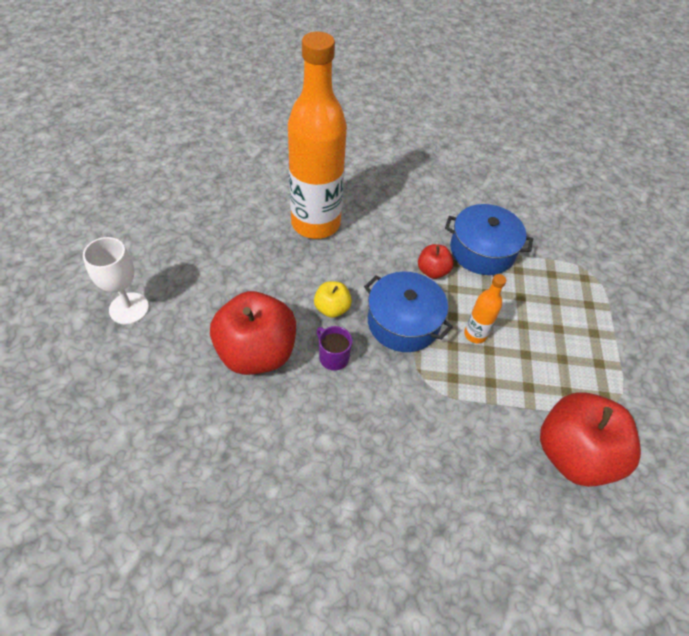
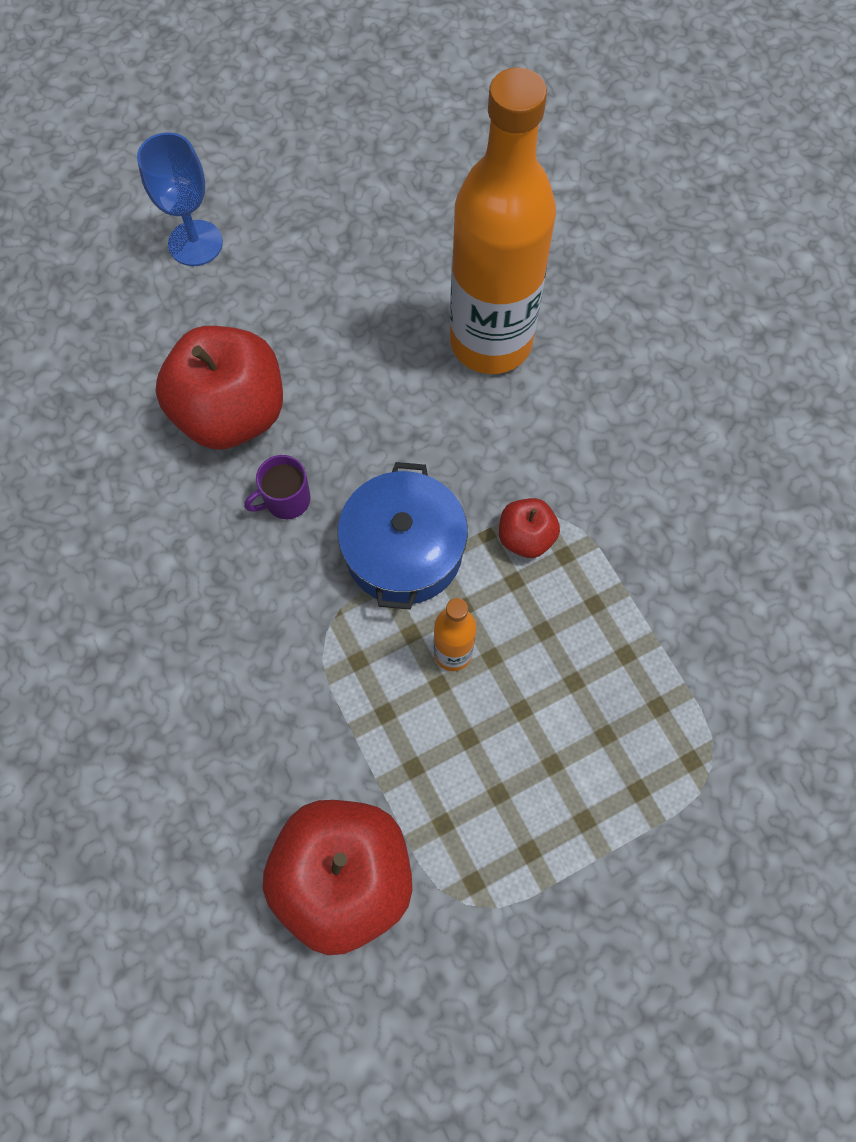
camera: 60 degrees right, 15 degrees up
white goblet [83,237,149,325] -> blue goblet [137,132,223,266]
yellow apple [314,281,352,318] -> none
purple mug [317,326,352,371] -> purple mug turned 135 degrees counterclockwise [244,455,311,519]
blue pot [445,204,533,275] -> none

